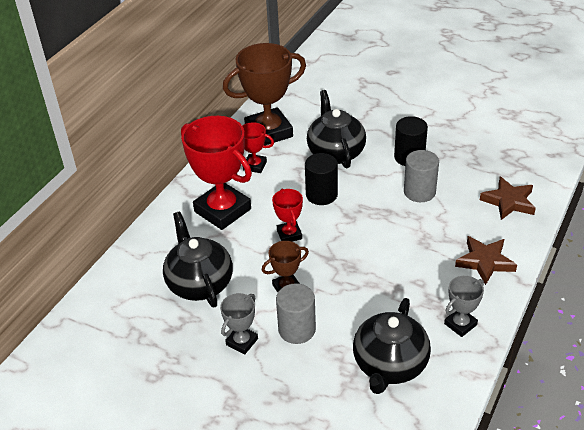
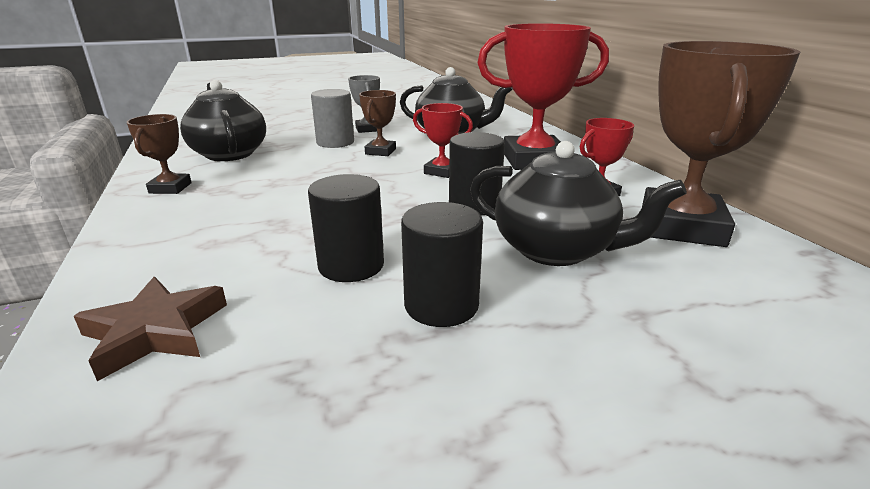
camera: 130 degrees right, 15 degrees down
grey cylinder [404,150,439,202] -> black cylinder [308,174,384,282]
grey trophy [444,276,484,337] -> brown trophy [127,114,192,194]
brown star [455,236,517,285] -> none

